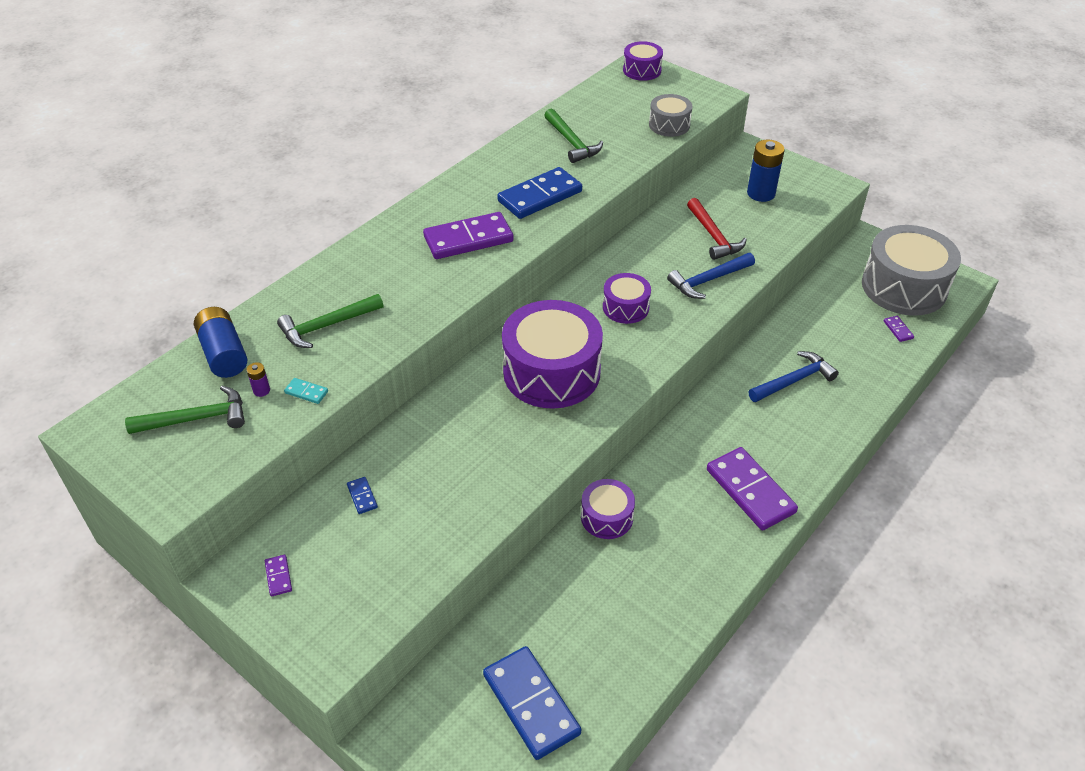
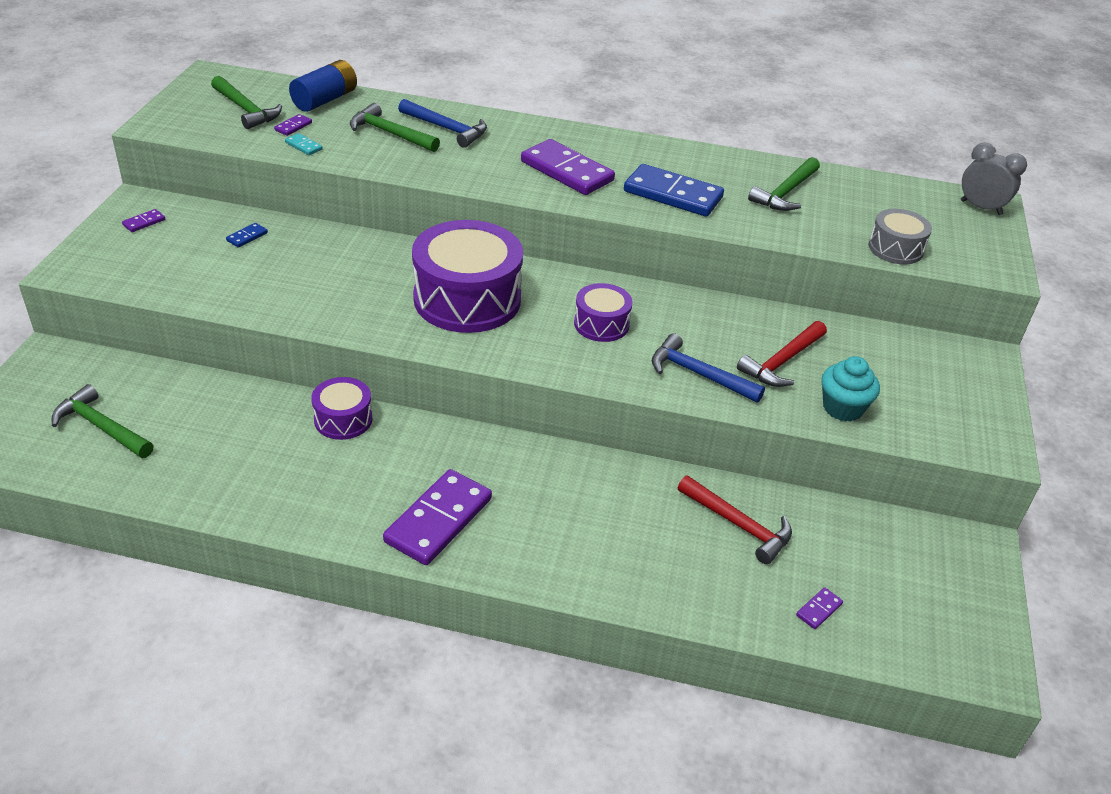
camera: 60 degrees right, 5 degrees down
purple battery [247,362,270,397] -> purple domino [274,114,312,136]
turquoise domino [284,378,328,404] -> turquoise domino turned 45 degrees counterclockwise [285,133,323,155]
blue domino [483,646,581,760] -> green hammer [52,384,154,458]
purple drum [623,41,663,81] -> grey clock [961,143,1027,215]
blue battery [747,140,785,202] -> none
blue hammer [748,351,839,402] -> blue hammer moved to [398,99,487,148]
grey drum [862,225,961,316] -> none
none -> red hammer [678,476,792,564]
none -> turquoise cupcake [821,356,880,421]

